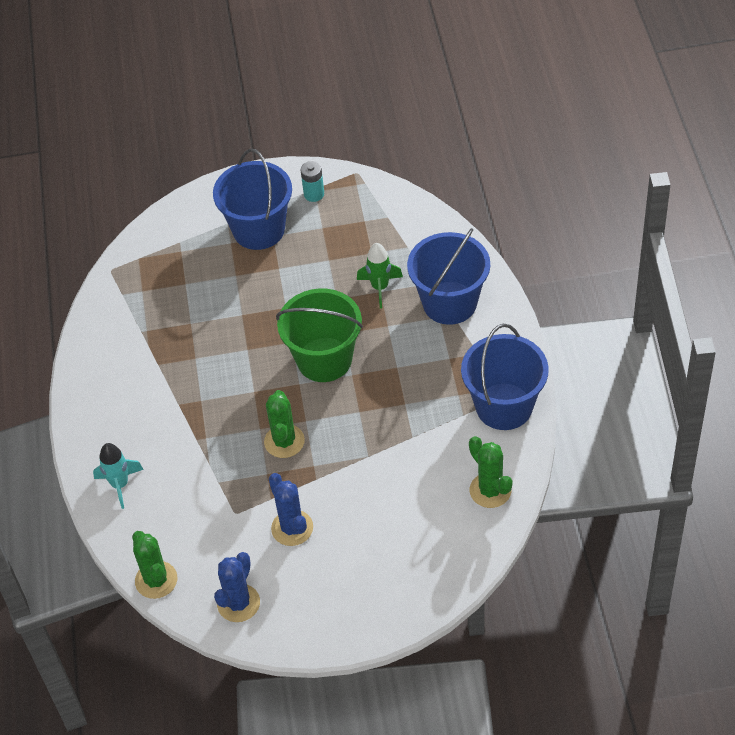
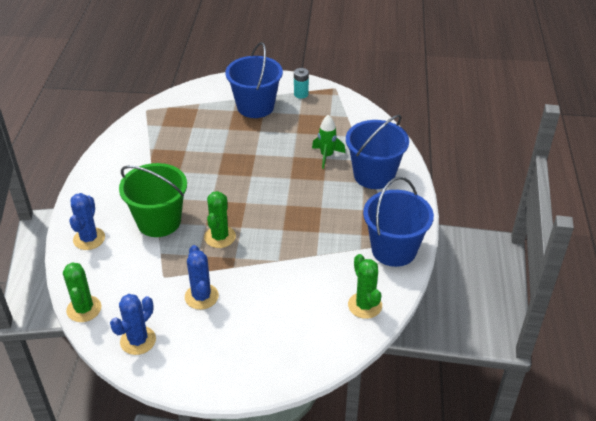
camera: 10 degrees right, 10 degrees down
turquoise rocket [93,443,144,509] -> blue cactus [70,193,105,250]
green bucket [276,289,363,382] -> green bucket moved to [119,163,187,237]

